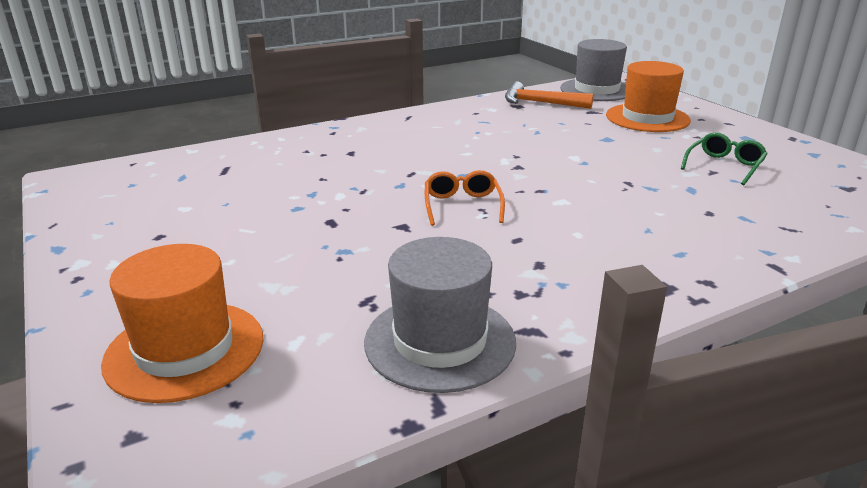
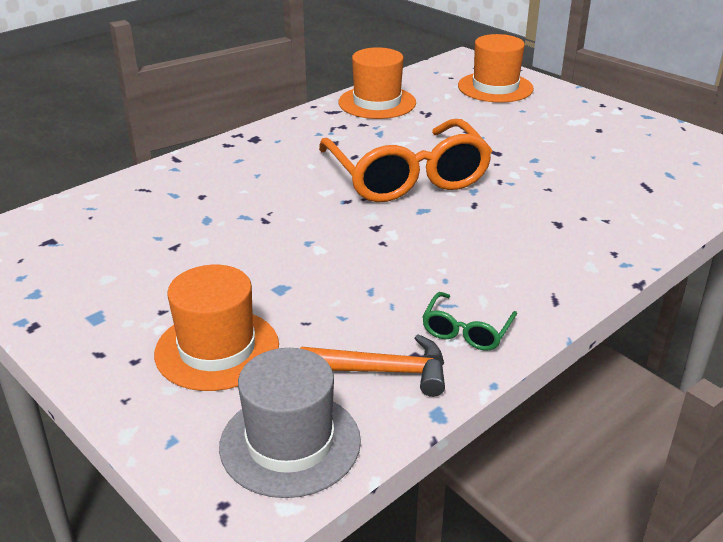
camera: 165 degrees right, 5 degrees up
grey hat [364,237,516,393] -> orange hat [338,47,416,119]
orange glasses [425,170,505,226] -> orange glasses [319,119,492,202], size x2.34
green glasses [681,132,768,185] -> green glasses moved to [422,292,517,351]

